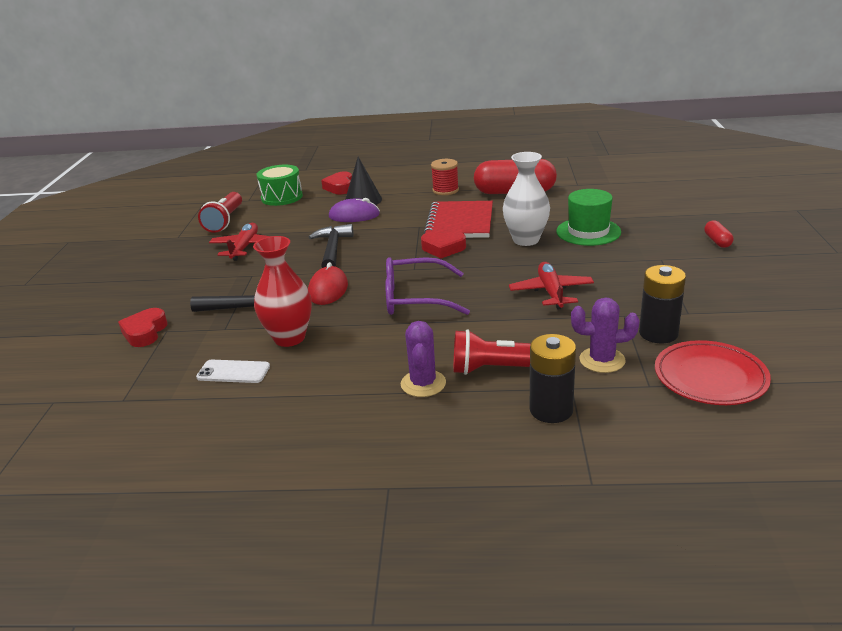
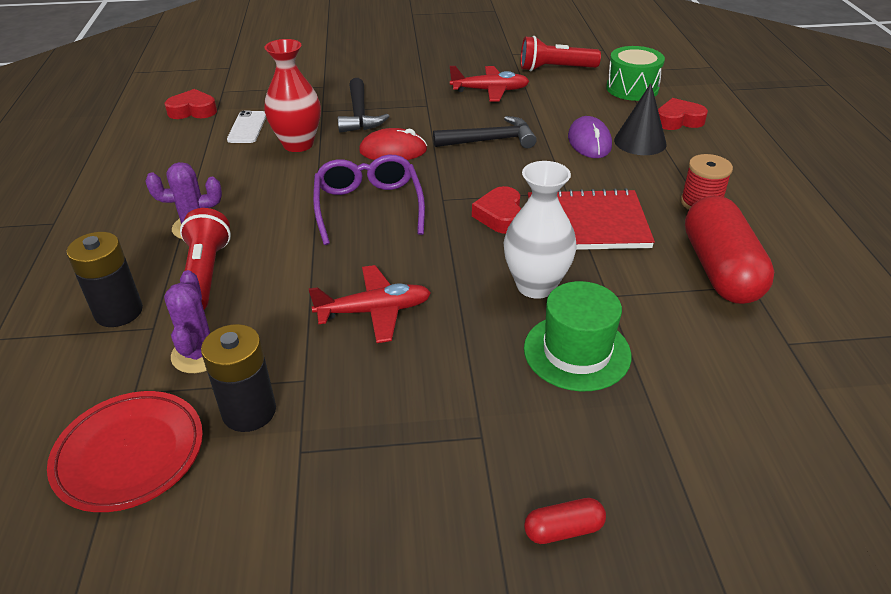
camera: 80 degrees right, 10 degrees up
red heart [118,308,168,347] -> red heart moved to [165,89,217,119]

